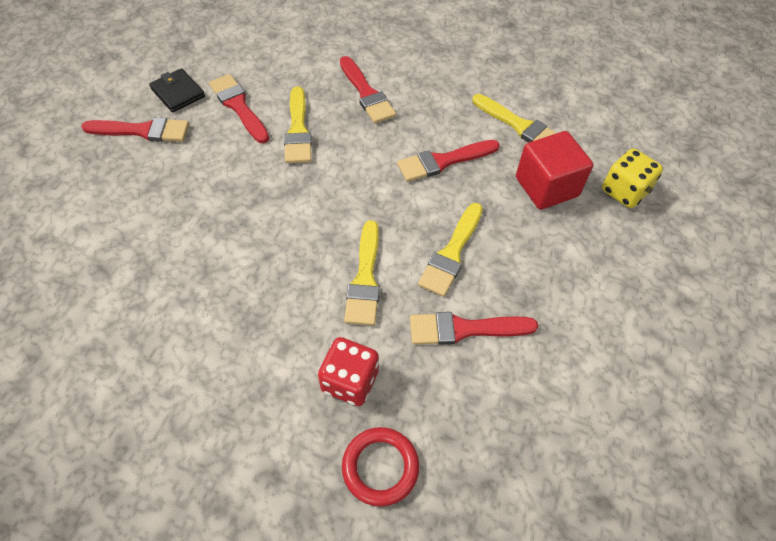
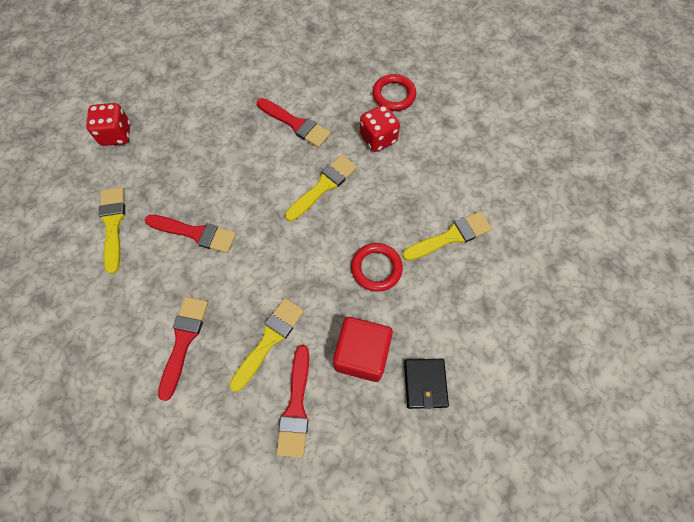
camera: 140 degrees left, 10 degrees up
red brush [81,117,189,142] -> none
black wallet [149,68,205,113] -> black wallet moved to [404,359,449,409]
yellow brush [418,203,483,297] -> yellow brush moved to [402,211,492,261]
red cube [516,131,593,210] -> red cube moved to [333,317,393,382]
yellow dice [602,148,663,208] -> red dice [86,103,130,146]
none -> red ring [351,243,403,292]

